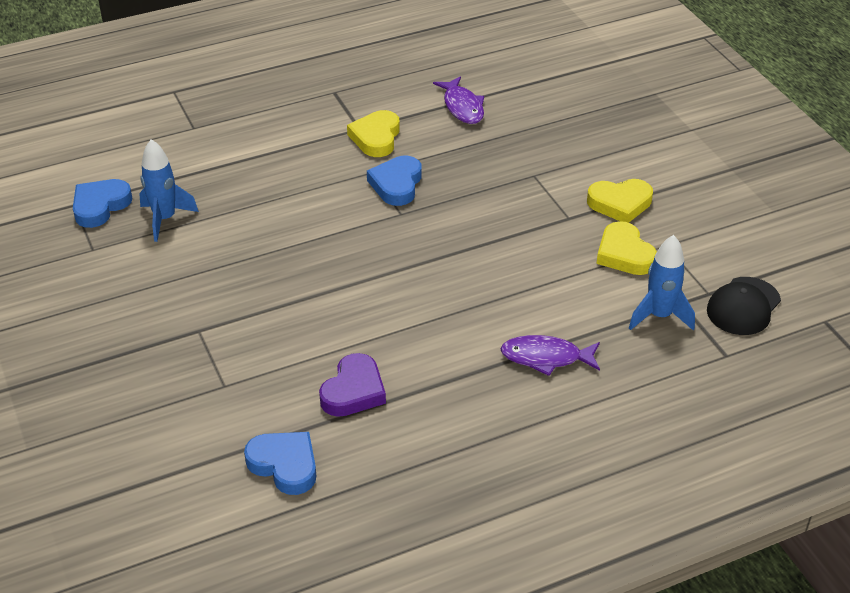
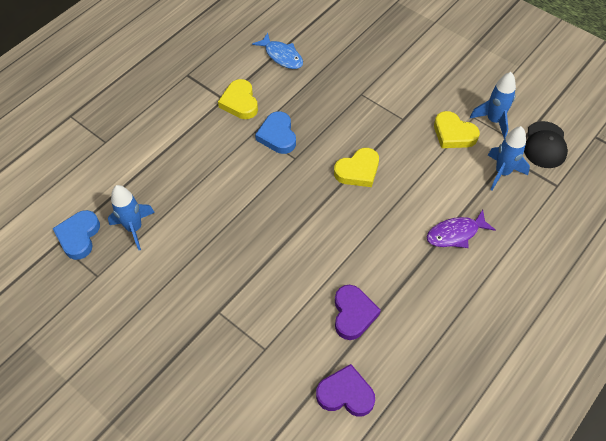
camera: 25 degrees left, 15 degrees up
blue heart [244,432,316,495] -> purple heart [316,364,375,417]
purple fish [433,76,484,124] -> blue fish [252,33,303,69]
yellow heart [587,179,653,223] -> yellow heart moved to [334,148,379,187]
none -> blue rocket [470,72,516,139]

